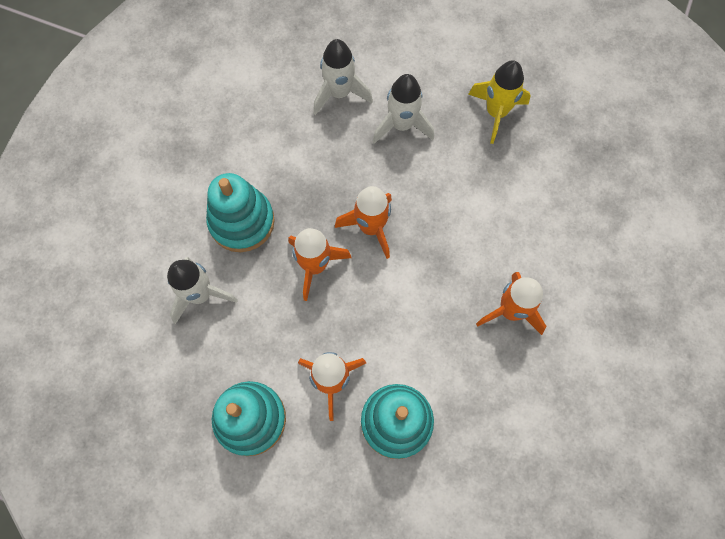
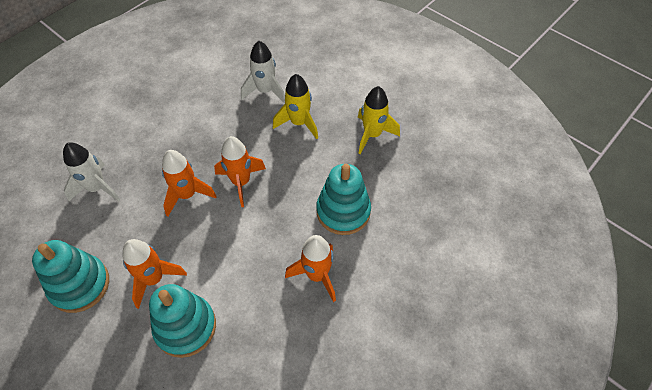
camera: 20 degrees right, 15 degrees down
turquoise stacking toy [206,173,275,252] -> turquoise stacking toy moved to [316,164,371,235]
white rocket [372,74,434,144] -> yellow rocket [273,74,318,139]

